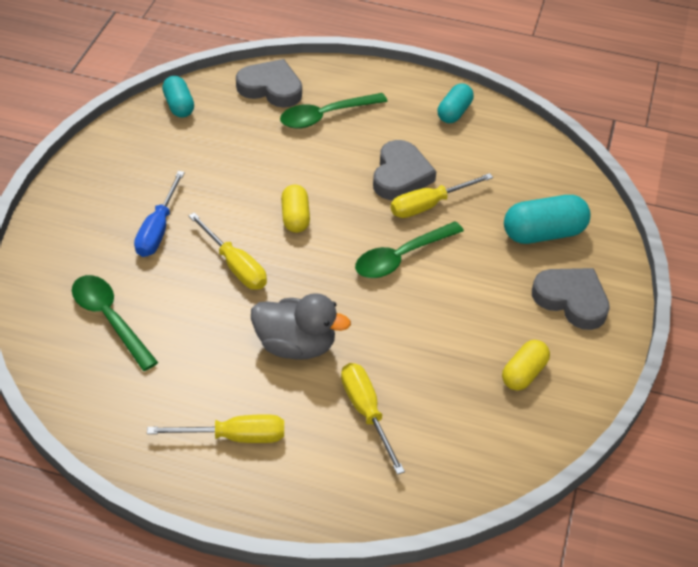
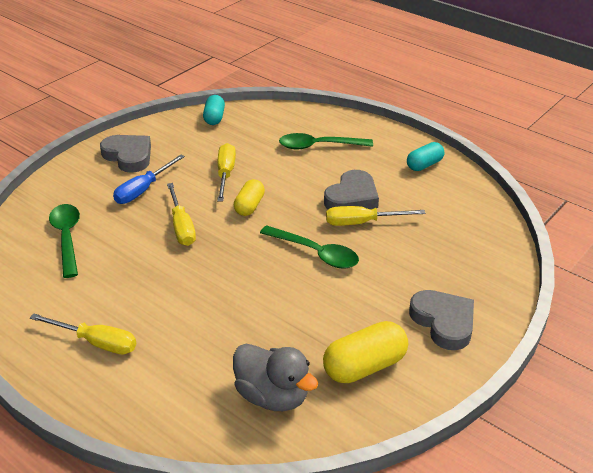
camera: 25 degrees right, 10 degrees down
grey heart [236,59,302,107] -> grey heart moved to [100,135,151,173]
grey duck [251,293,351,360] -> grey duck moved to [233,344,318,411]
yellow screwdriver [341,363,405,475] -> yellow screwdriver moved to [217,143,236,202]
green spoon [355,221,464,278] -> green spoon turned 135 degrees counterclockwise [260,225,359,269]
yellow capsule [502,340,550,391] -> yellow capsule [323,321,408,383], size x1.56
turquoise capsule [504,195,590,244] -> none

